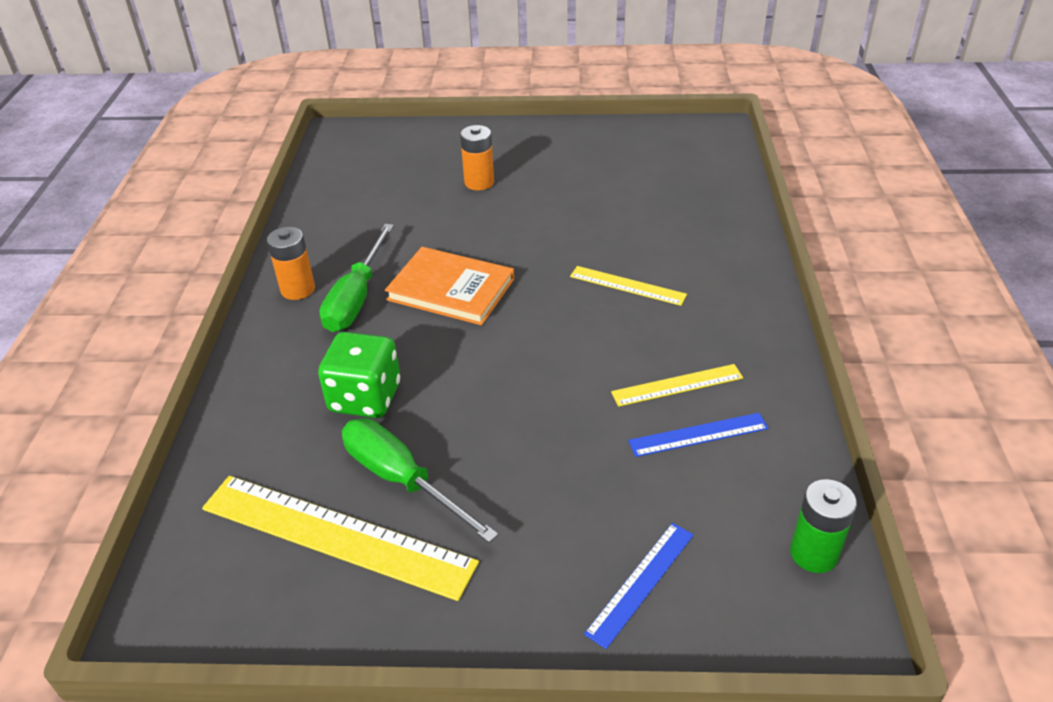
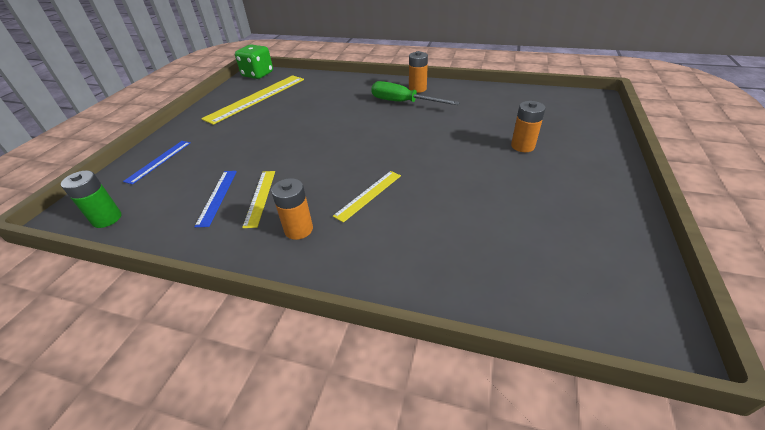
camera: 105 degrees right, 0 degrees up
green dice [318,332,400,418] -> green dice moved to [235,45,273,79]
green screwdriver [342,418,498,543] -> none
orange book [385,247,514,325] -> none
blue ruler [584,523,694,649] -> blue ruler turned 60 degrees clockwise [123,141,190,184]
none -> orange battery [271,178,313,240]

